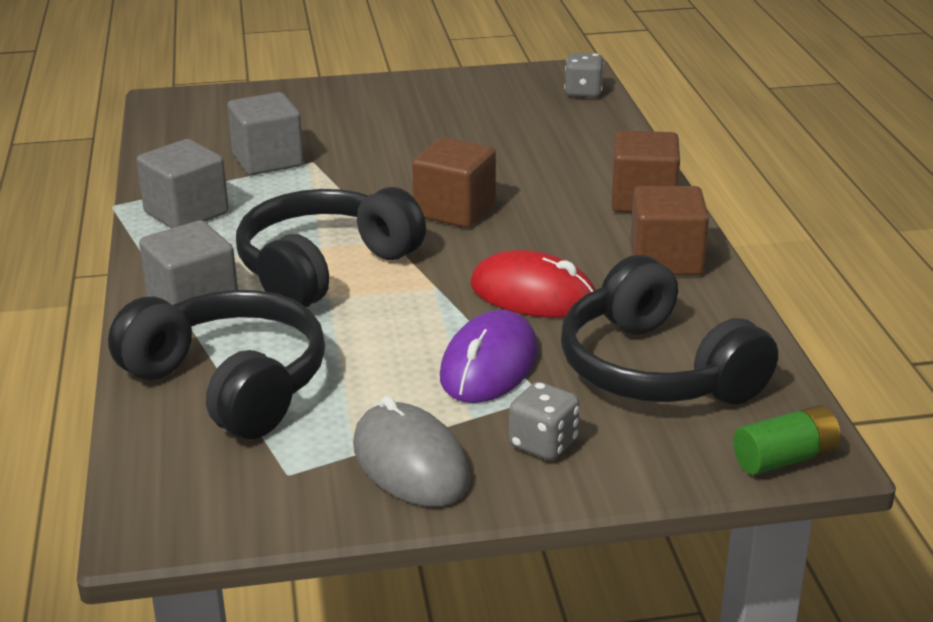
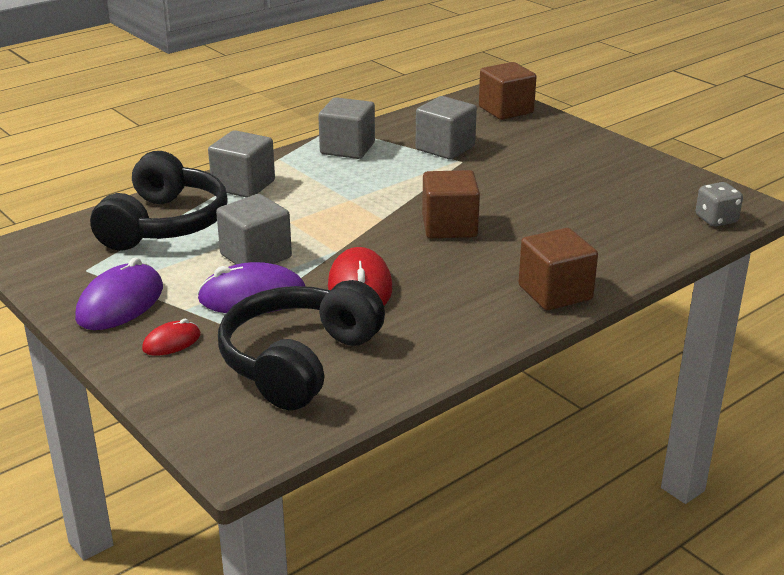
camera: 60 degrees right, 0 degrees up
black headphones [236,187,426,308] -> none
grey mouse [353,396,471,507] -> purple mouse [75,257,163,330]
grey dice [509,382,580,460] -> red mouse [142,319,201,356]
brown cube [630,186,709,275] -> brown cube moved to [479,62,536,120]
green battery [733,405,841,475] -> none
none -> grey cube [216,194,292,264]

